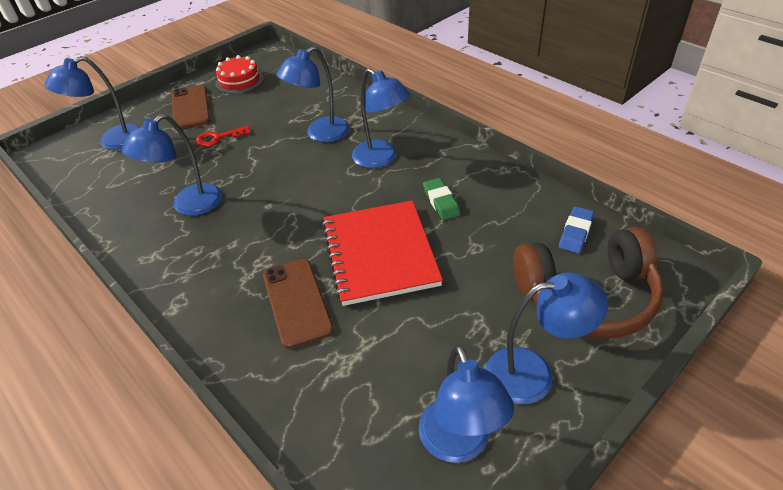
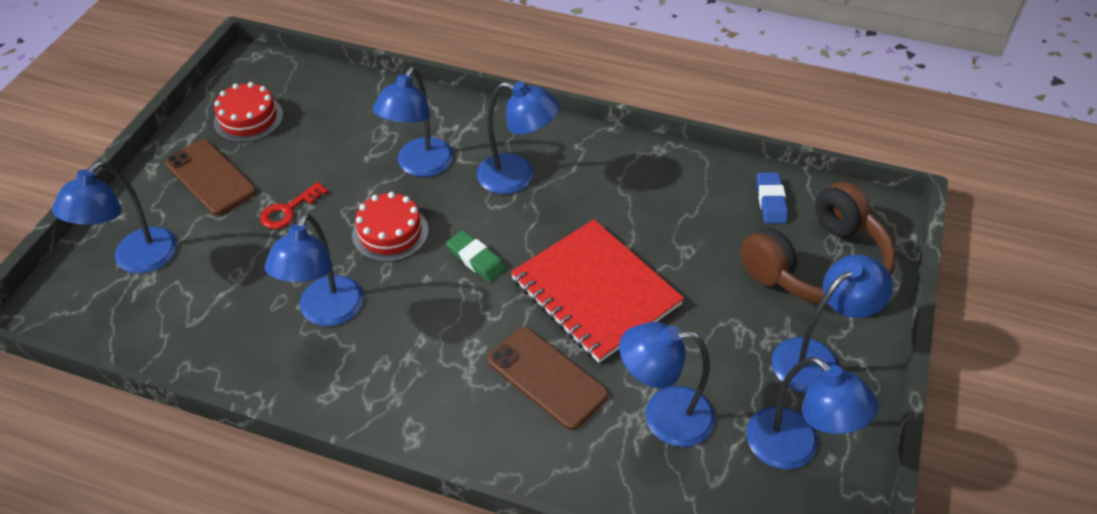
camera: 30 degrees left, 5 degrees up
green eraser [423,178,460,220] -> green eraser moved to [446,230,506,282]
none -> red cake [352,192,428,262]
none -> blue lamp [619,322,715,447]

